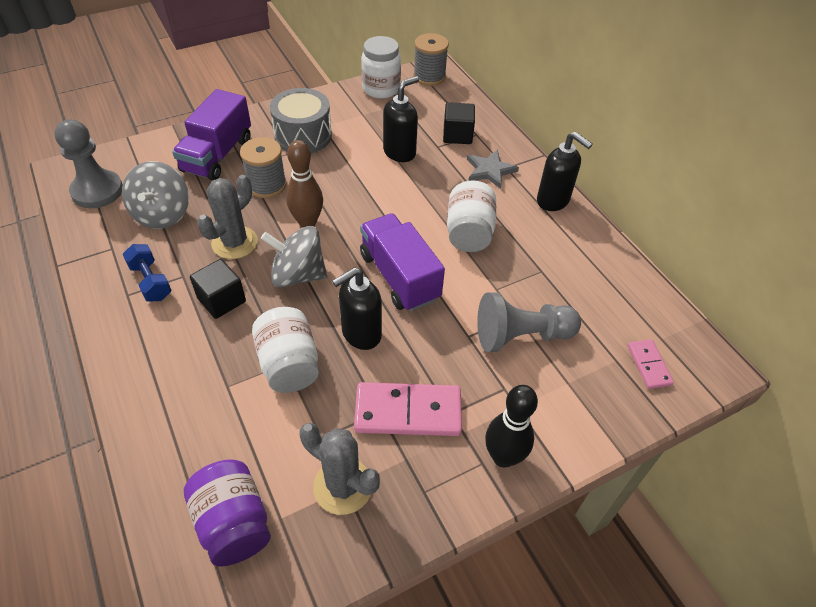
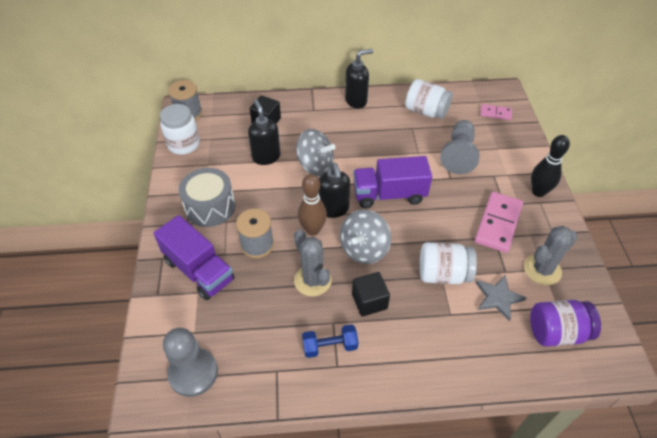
camera: 65 degrees left, 0 degrees up
grey spinning top [122,161,189,229] -> grey spinning top moved to [296,129,335,176]
black soap dispenser [332,267,382,350] -> black soap dispenser moved to [318,163,350,218]
white jar [447,180,496,252] -> white jar moved to [405,79,453,119]
grey star [467,150,519,189] -> grey star moved to [476,275,527,321]

